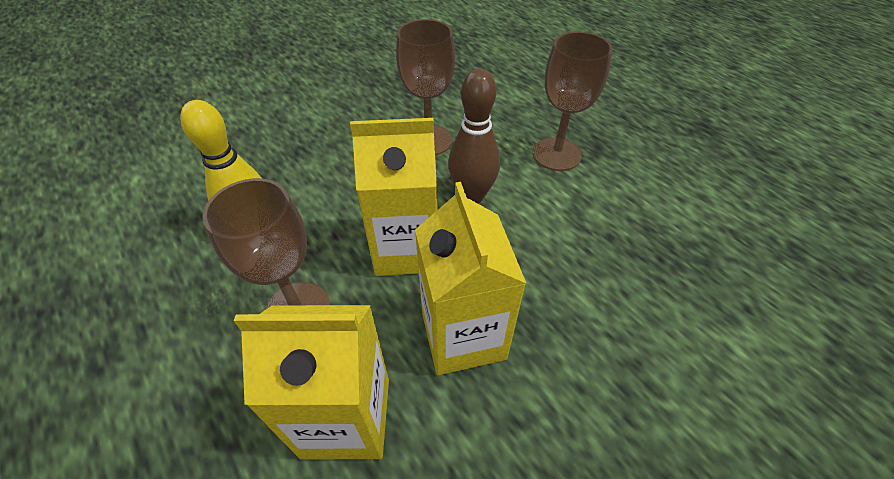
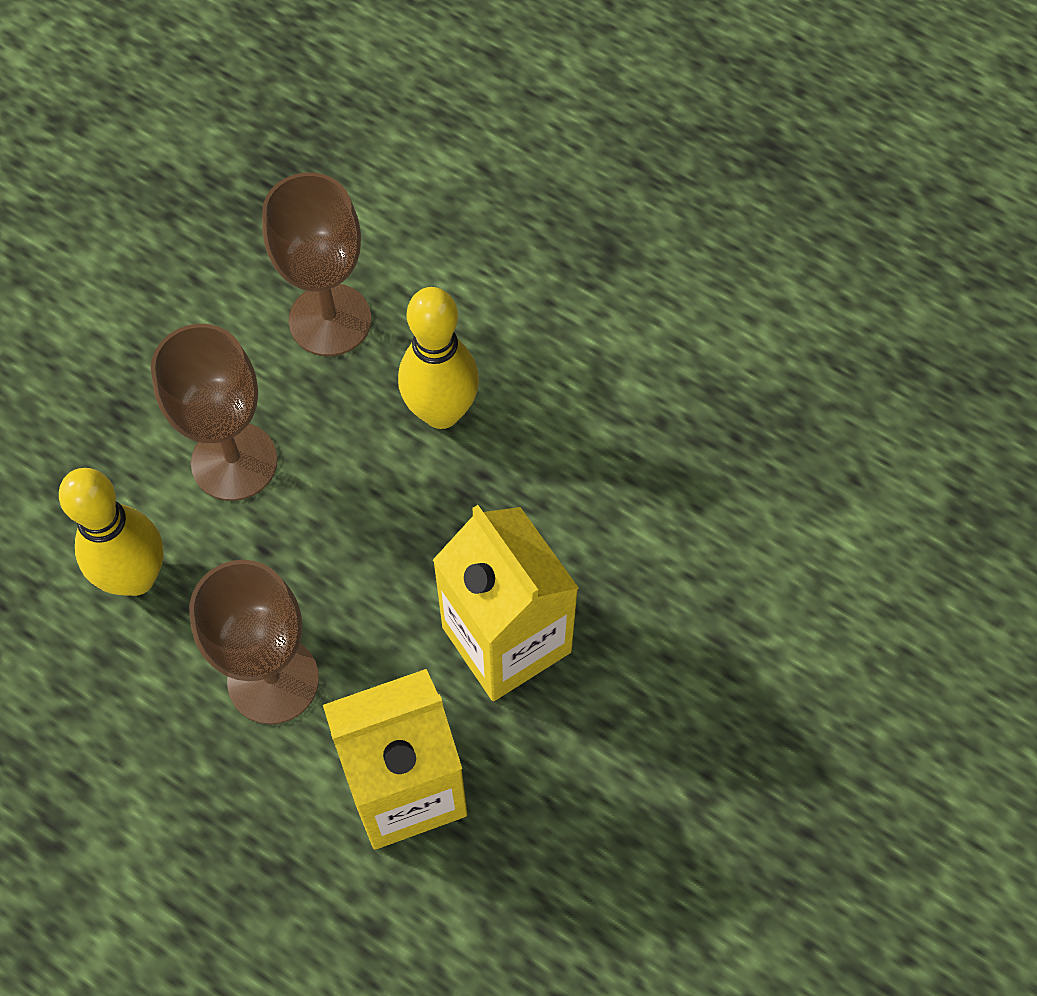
camera: 20 degrees left, 15 degrees up
yellow carton [350,118,438,276] -> none
brown bowling pin [448,68,500,203] -> yellow bowling pin [398,287,479,429]
brown goblet [532,32,613,171] -> brown goblet moved to [151,324,277,501]

